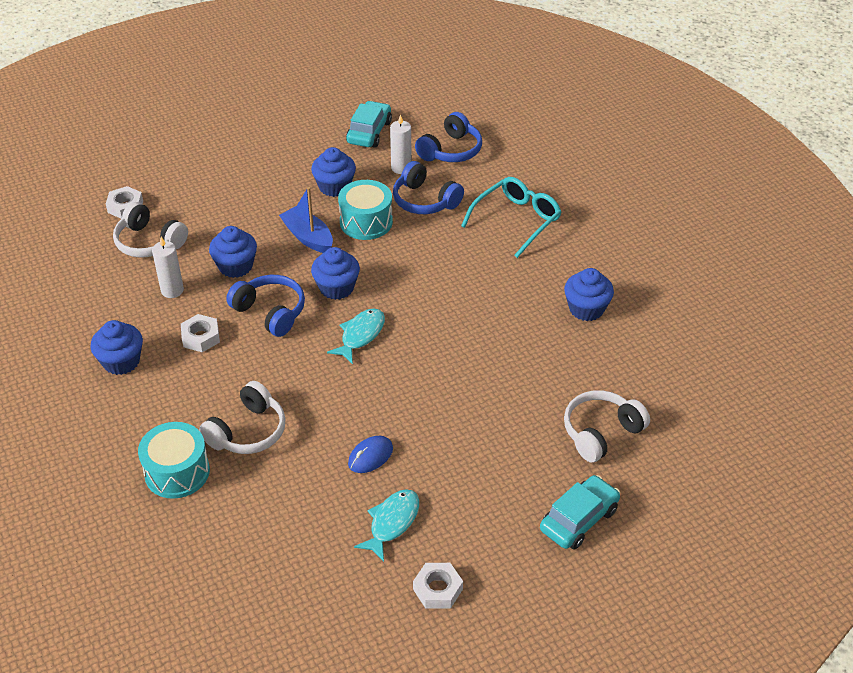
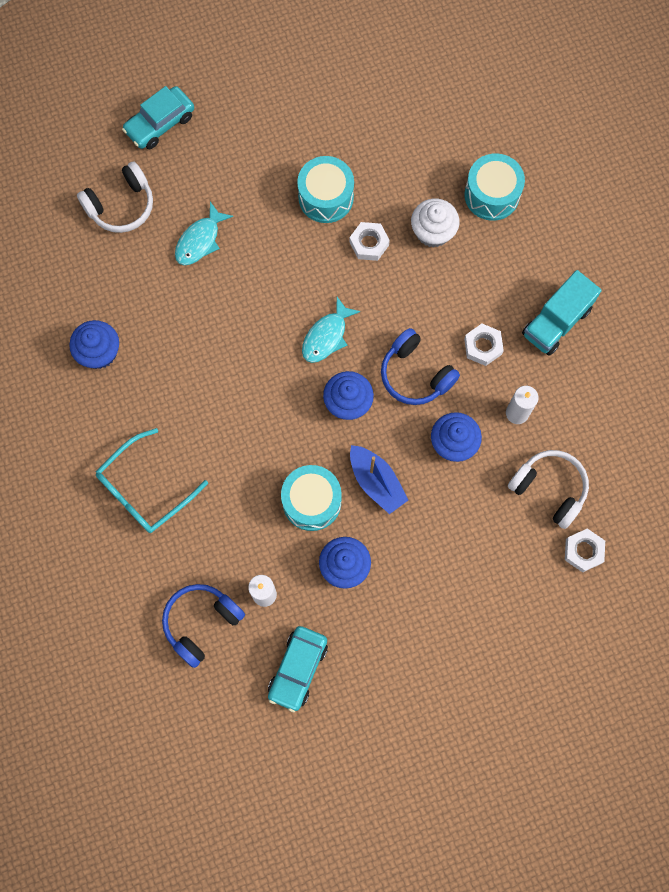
camera: 175 degrees left, 30 degrees up
blue cupcake [91,320,143,375] -> turquoise truck [522,270,602,356]
white headphones [199,381,286,454] -> white cupcake [411,198,460,248]
blue mouse [348,436,393,473] -> turquoise drum [297,156,354,223]
turquoise fish [354,489,419,562] -> turquoise fish moved to [175,202,233,265]
blue headphones [393,161,464,214] -> none
white nut [413,563,463,609] -> white nut moved to [349,222,390,261]

